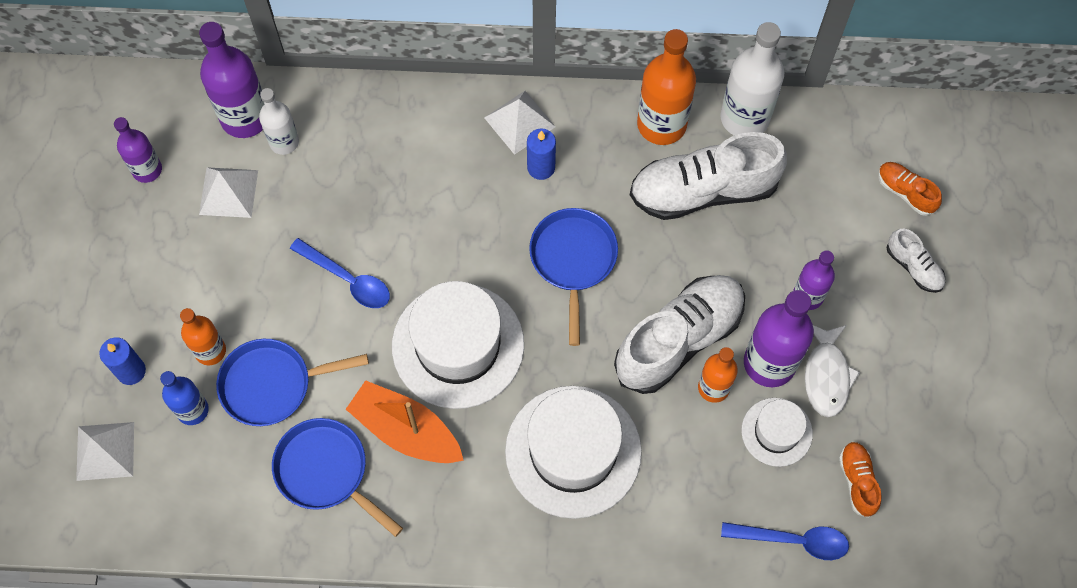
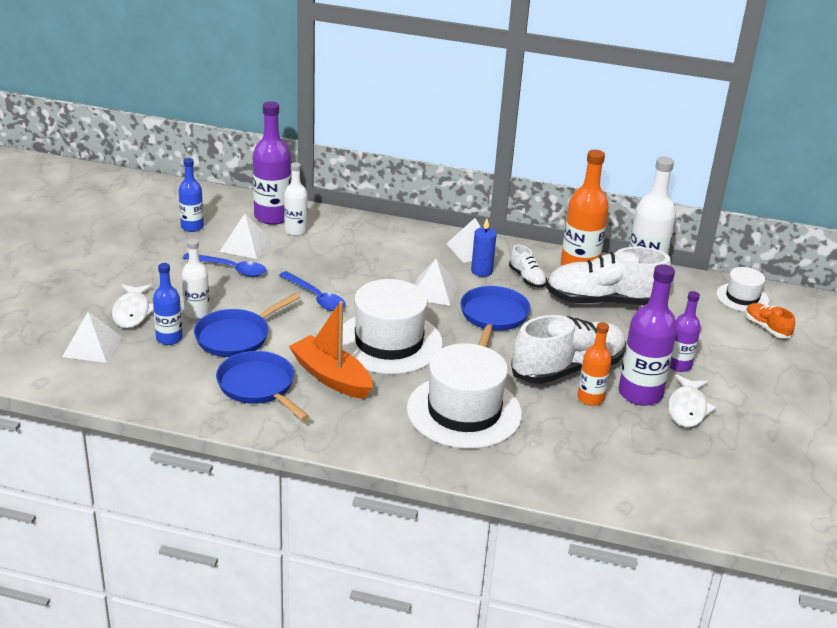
camera: 10 degrees right, 35 degrees down
blue candle [99,338,146,385] -> white fish [112,284,154,328]
purple bottle [114,117,162,183] -> blue bottle [178,158,204,232]
orange bottle [180,308,226,365] -> white bottle [182,239,210,319]
blue pan [216,339,369,426] -> blue pan turned 45 degrees counterclockwise [194,293,300,357]
blue spoon [721,522,849,560] -> blue spoon moved to [183,253,267,277]
white hat [741,398,813,467] -> white hat moved to [716,267,769,312]
orange shoe [839,442,881,518] -> none
white shoe [886,229,946,293] -> white shoe moved to [509,245,547,288]
none -> white pyramid [415,259,457,305]

